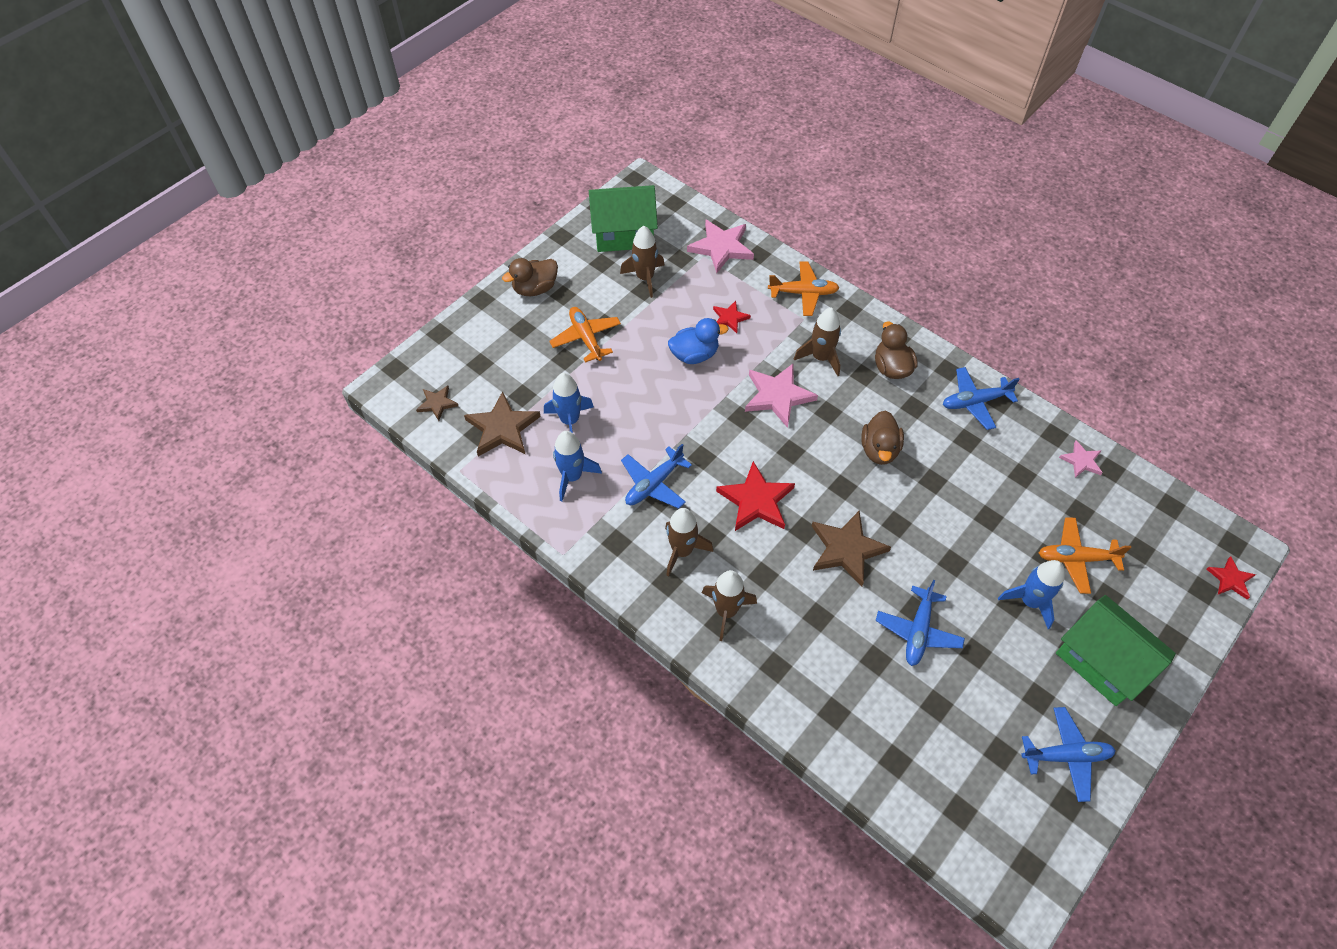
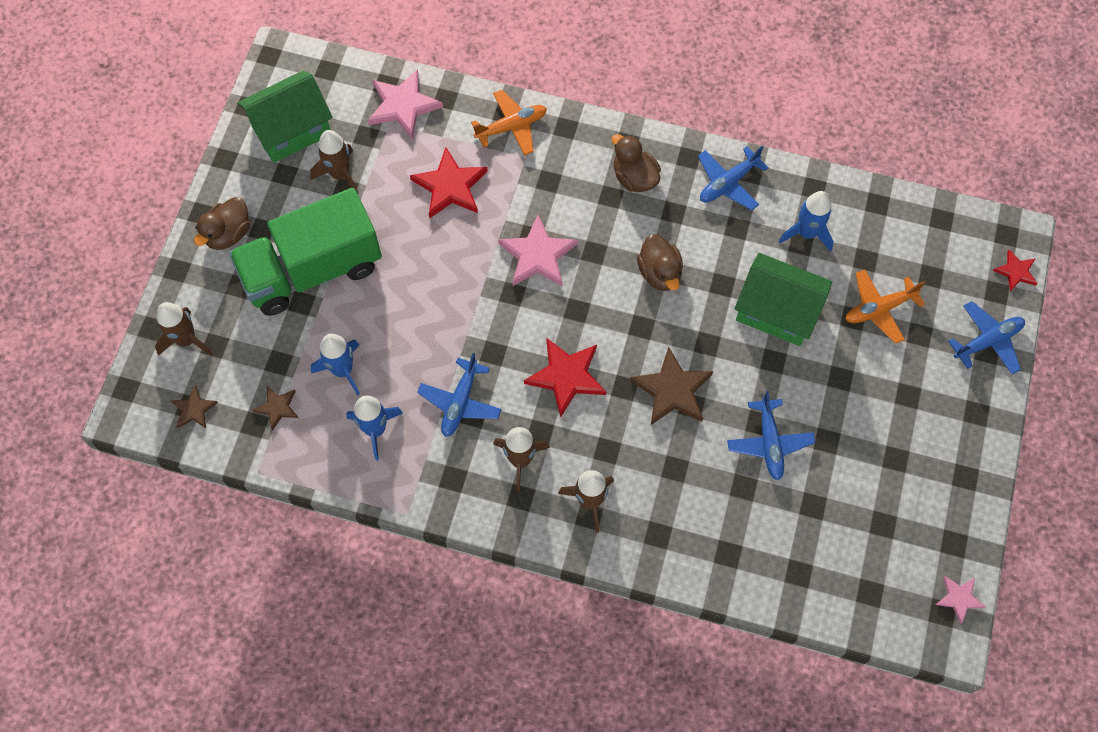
camera: 25 degrees left, 10 degrees up
brown star [464,391,541,456] -> brown star [252,387,299,431], size x0.55
orange plane [549,307,621,363] -> green truck [229,188,382,316]
blue duck [668,318,728,364] -> none
red star [713,301,751,333] -> red star [410,147,488,218], size x1.80
brown rocket [794,308,841,376] -> brown rocket moved to [155,302,213,356]
blue rocket [998,560,1065,629] -> blue rocket moved to [779,191,834,252]
blue plane [1021,707,1116,802] -> blue plane moved to [948,301,1025,374]
green house [1056,595,1176,706] -> green house moved to [734,253,832,346]
pink star [1059,440,1103,478] -> pink star moved to [935,576,986,624]

